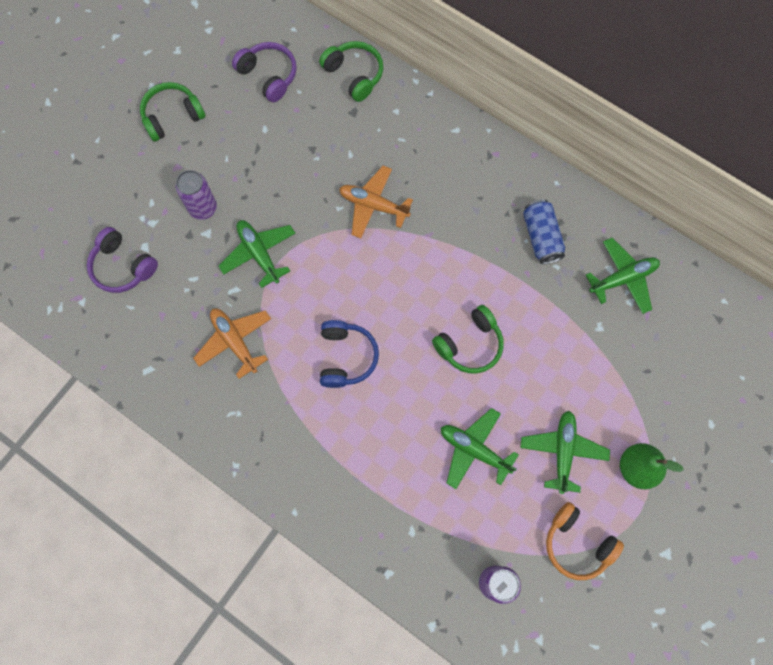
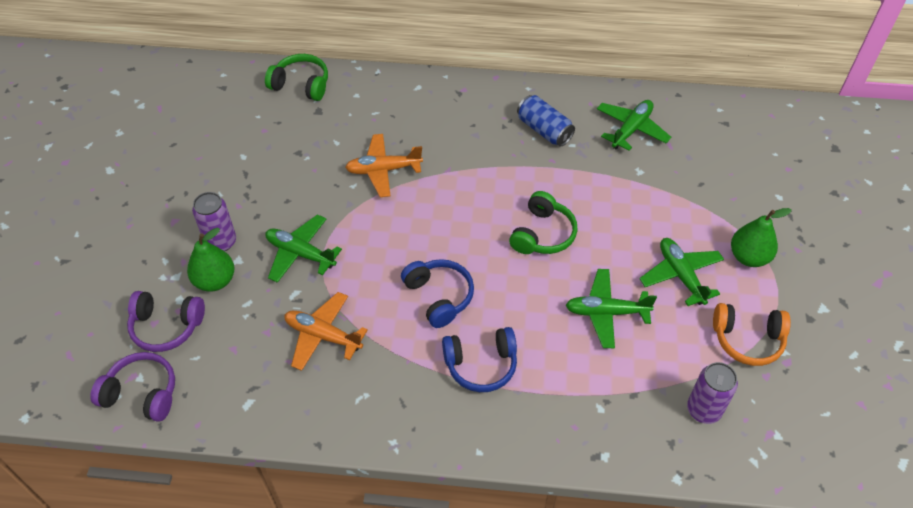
camera: 30 degrees left, 20 degrees down
green headphones [140,82,206,142] -> none
purple headphones [232,42,297,102] -> purple headphones moved to [90,352,175,422]
none -> green pear [187,228,234,292]
none -> blue headphones [442,327,517,392]

